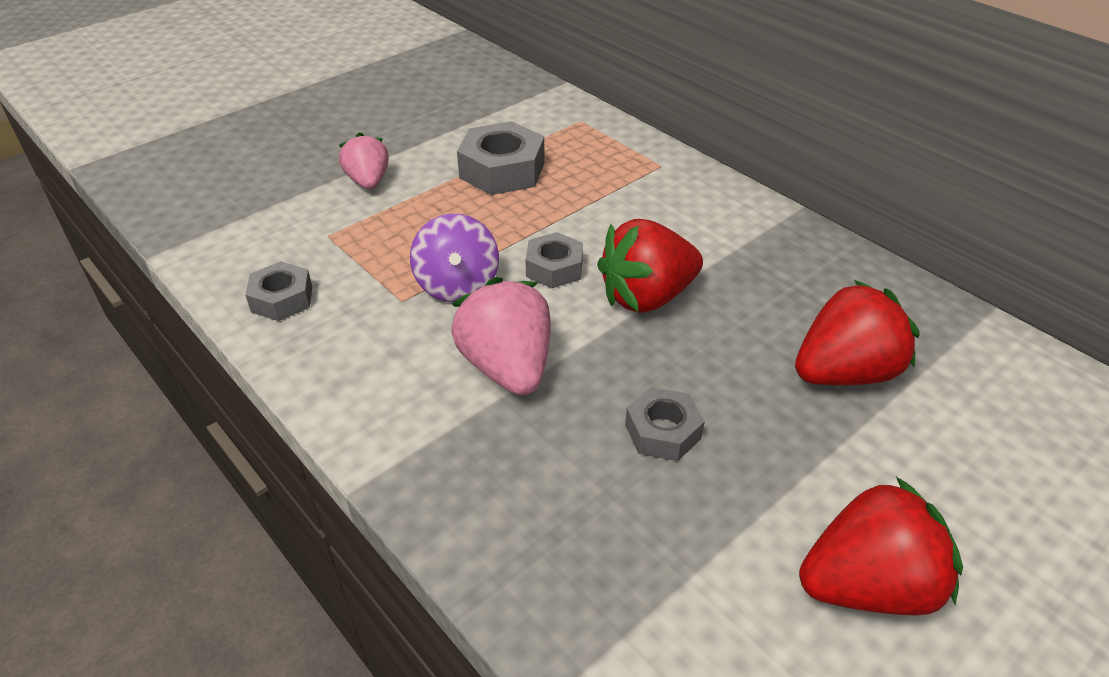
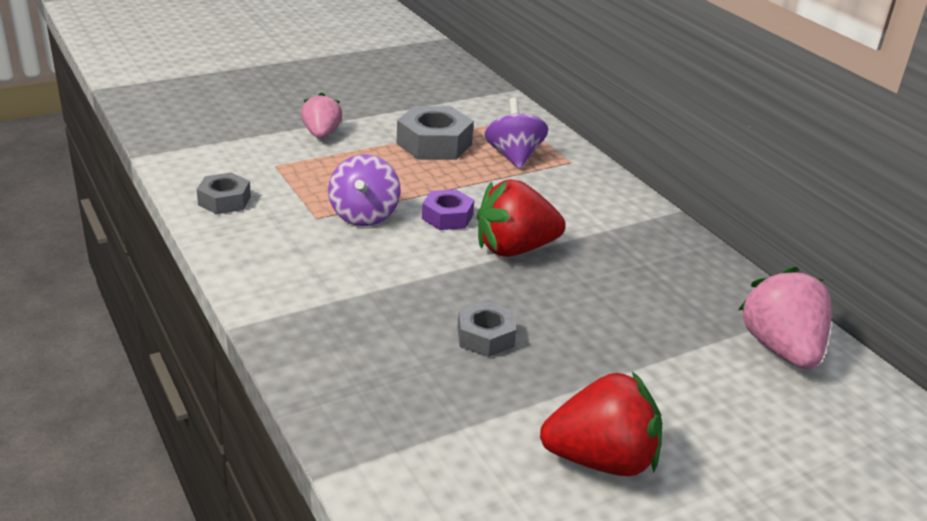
camera: 10 degrees right, 10 degrees down
pink strawberry [451,277,551,395] -> pink strawberry moved to [738,266,832,369]
grey nut [525,232,583,288] -> purple nut [422,189,474,230]
red strawberry [795,280,920,385] -> none
none -> purple spinning top [485,98,548,169]

